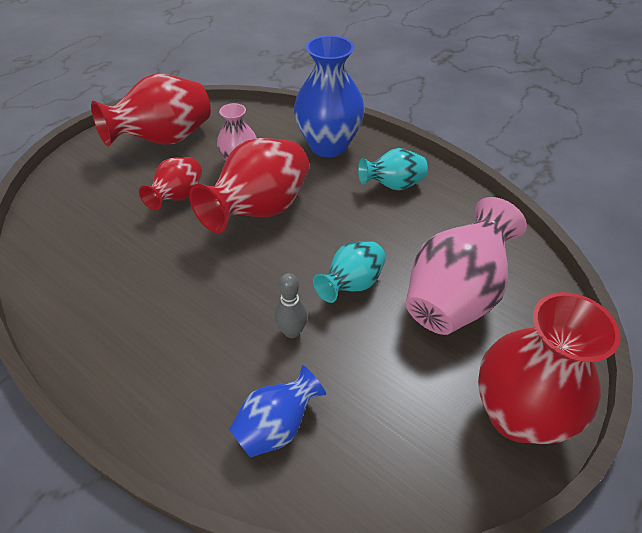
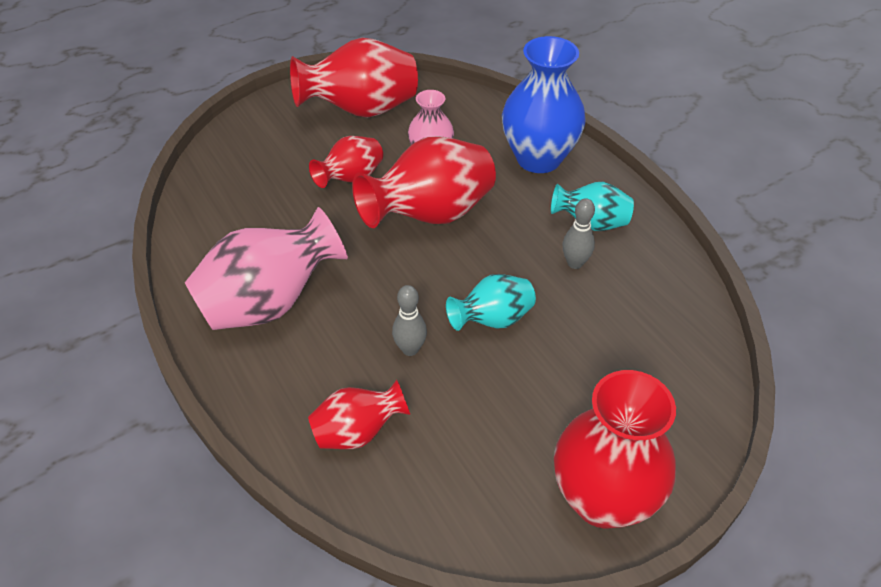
camera: 20 degrees right, 0 degrees up
blue vase [229,365,326,458] -> red vase [308,380,410,449]
pink vase [406,197,527,335] -> pink vase moved to [185,207,348,330]
none -> grey bowling pin [562,198,595,269]

